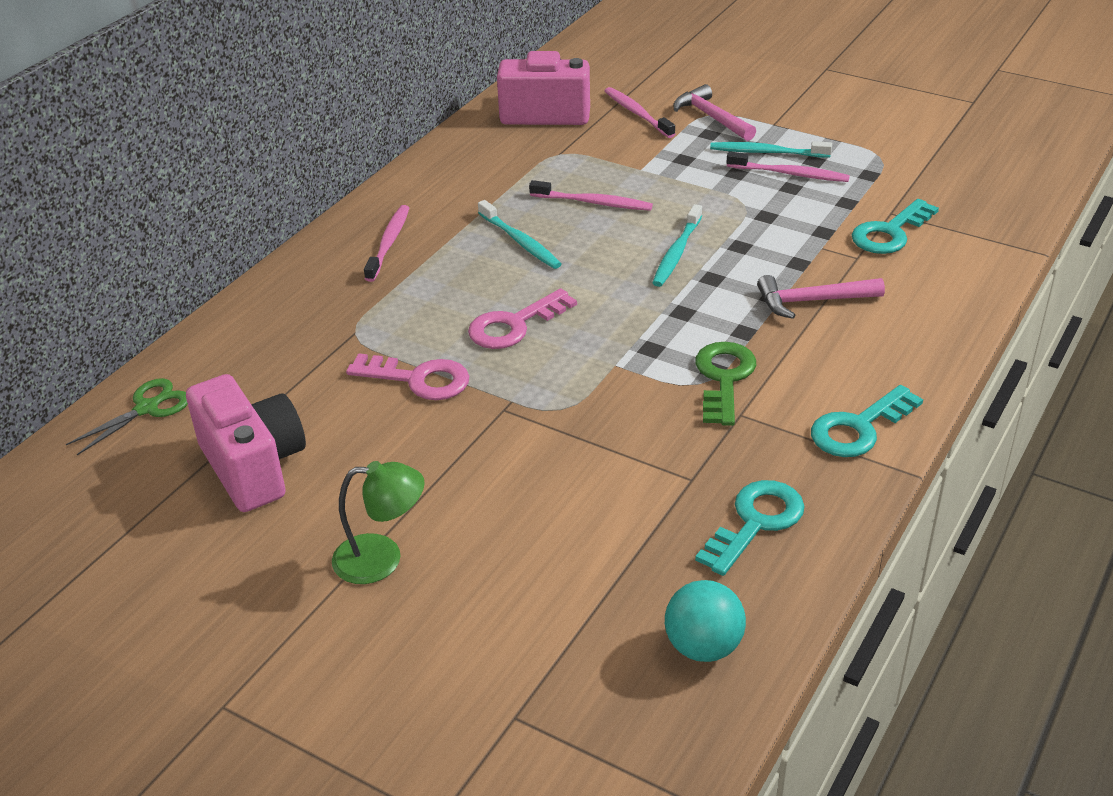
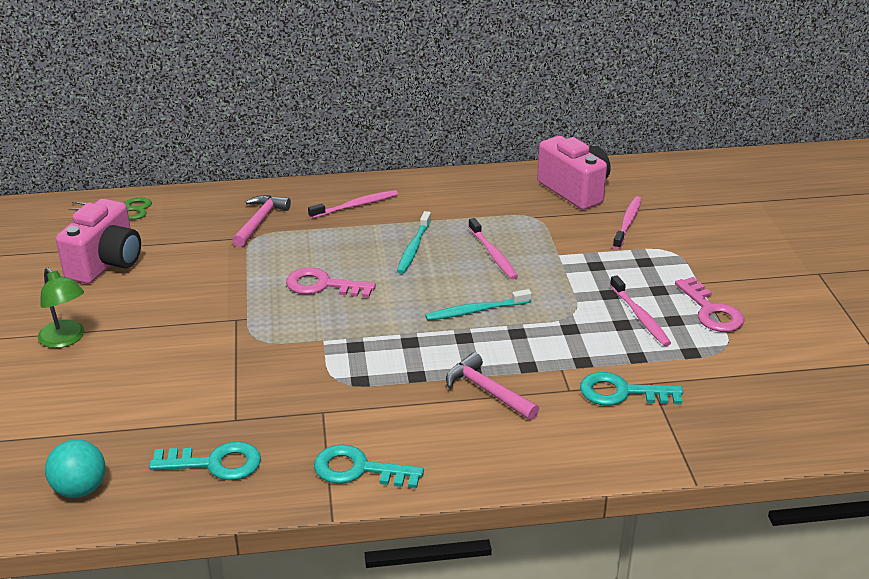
camera: 50 degrees right, 5 degrees down
pink key [346,353,469,400] -> pink key moved to [675,277,744,332]
pink hammer [673,84,756,141] -> pink hammer moved to [232,195,291,247]
green key [695,342,756,426] -> none
turquoise toothbrush [710,141,832,158] -> none

